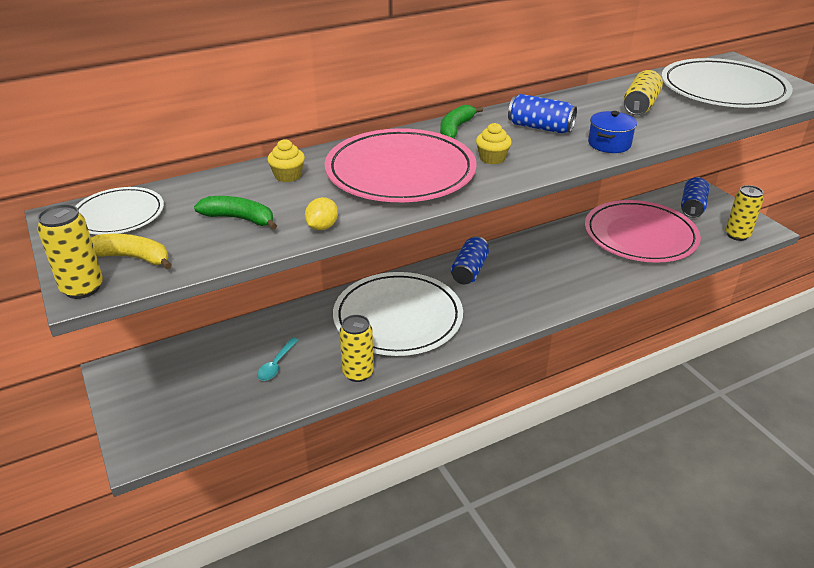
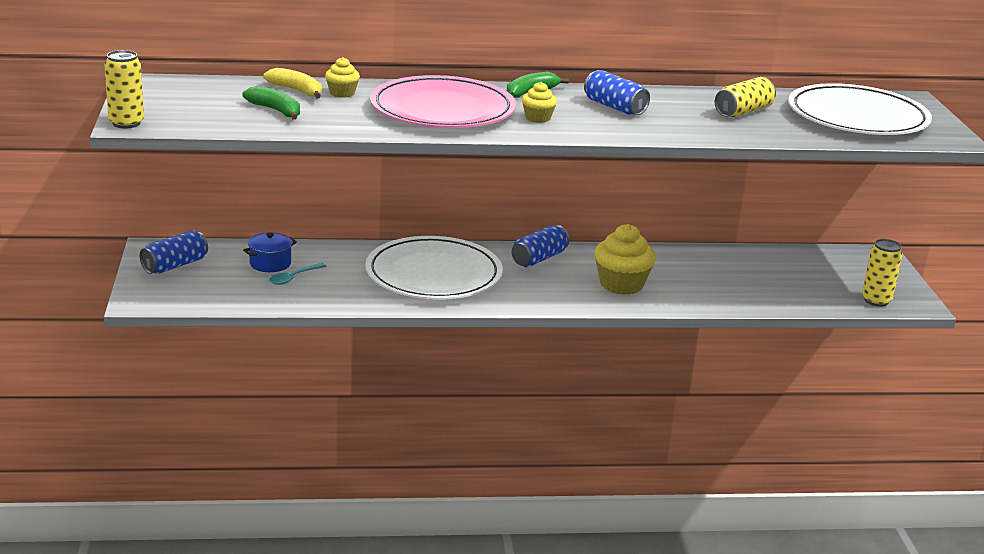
camera: 20 degrees right, 10 degrees down
white plate [76,187,164,235] -> none
yellow banana [91,234,171,269] -> yellow banana moved to [263,68,322,98]
yellow lemon [305,197,338,230] -> none
yellow can [339,315,374,382] -> none
pink plate [585,200,701,263] -> none
blue pot [588,111,637,153] -> blue pot moved to [243,232,297,272]
blue can [681,177,709,218] -> blue can moved to [140,230,208,274]
none -> yellow cupcake [594,224,656,295]

